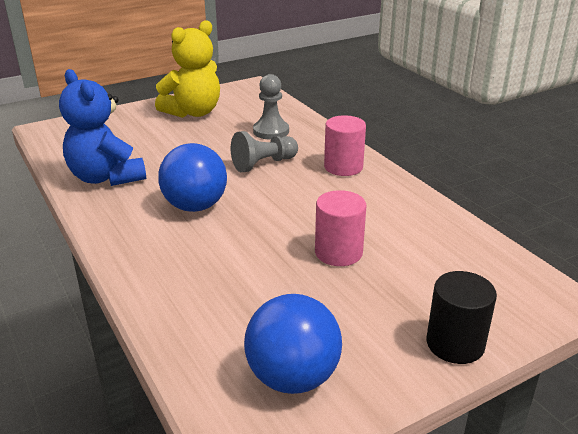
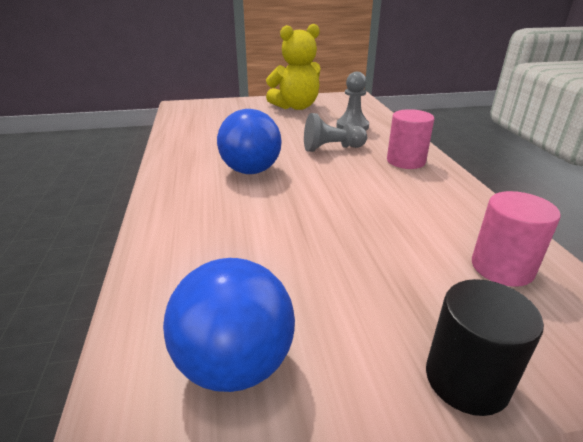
camera: 20 degrees right, 0 degrees up
blue teddy bear [59,69,146,186] -> none
pink cylinder [315,190,366,266] -> pink cylinder moved to [472,191,561,287]

